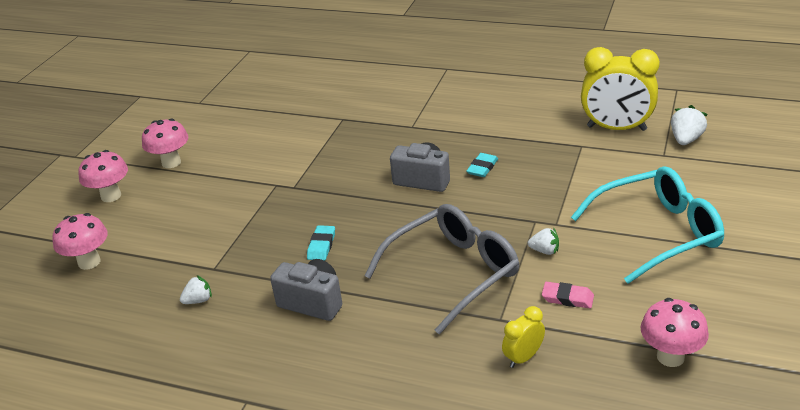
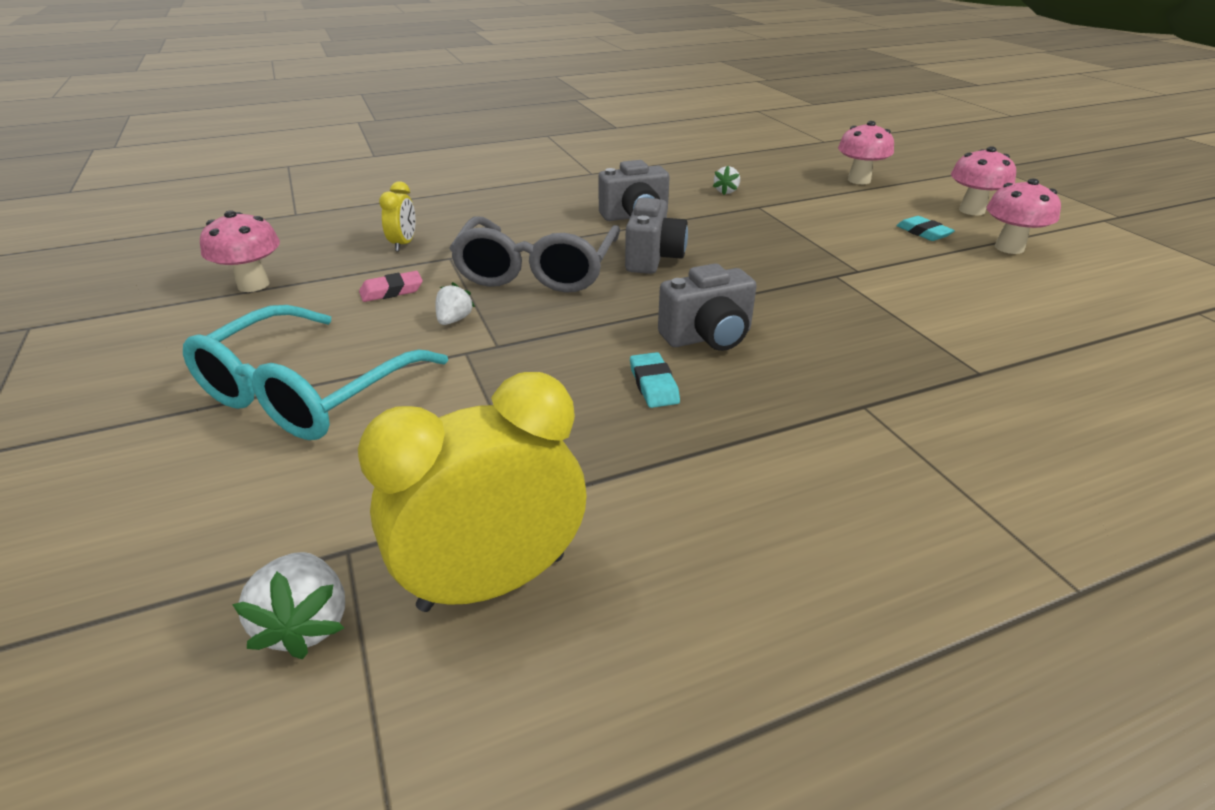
camera: 135 degrees right, 0 degrees up
turquoise eraser [307,225,335,261] -> turquoise eraser moved to [896,216,955,241]
white strawberry [528,228,559,255] -> white strawberry turned 135 degrees clockwise [436,282,475,325]
none -> grey camera [625,198,688,274]

